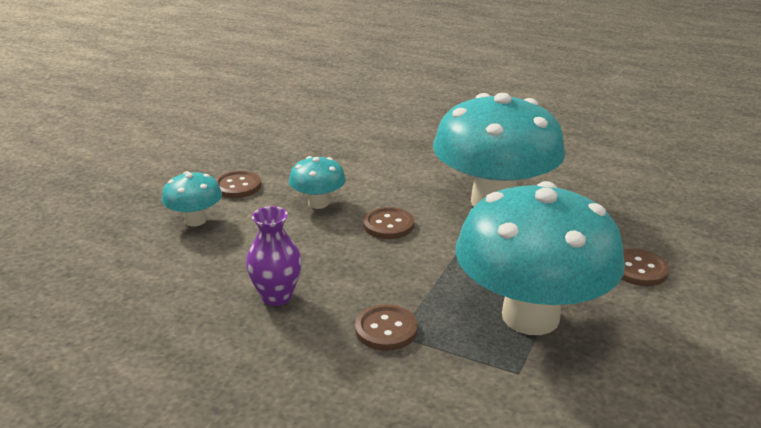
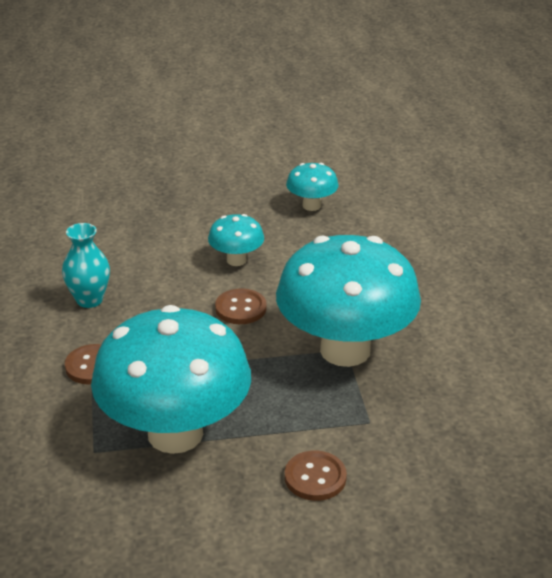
camera: 55 degrees right, 5 degrees up
turquoise mushroom [162,171,222,226] -> turquoise mushroom moved to [286,163,338,211]
brown button [215,171,261,198] -> none
purple vase [246,206,302,306] -> turquoise vase [62,223,110,308]

